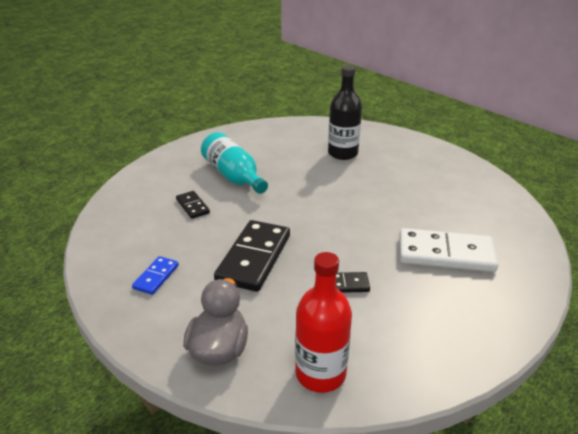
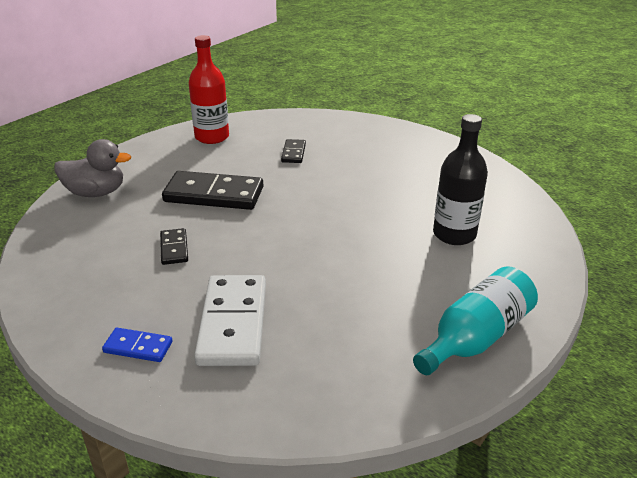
camera: 80 degrees right, 0 degrees up
blue domino [132,256,179,295] -> blue domino moved to [102,328,173,362]
black domino [176,191,210,219] -> black domino turned 45 degrees counterclockwise [281,139,306,163]
turquoise bottle [201,132,268,194] -> turquoise bottle moved to [413,266,538,375]
red bottle [295,252,352,393] -> red bottle moved to [188,35,229,144]

